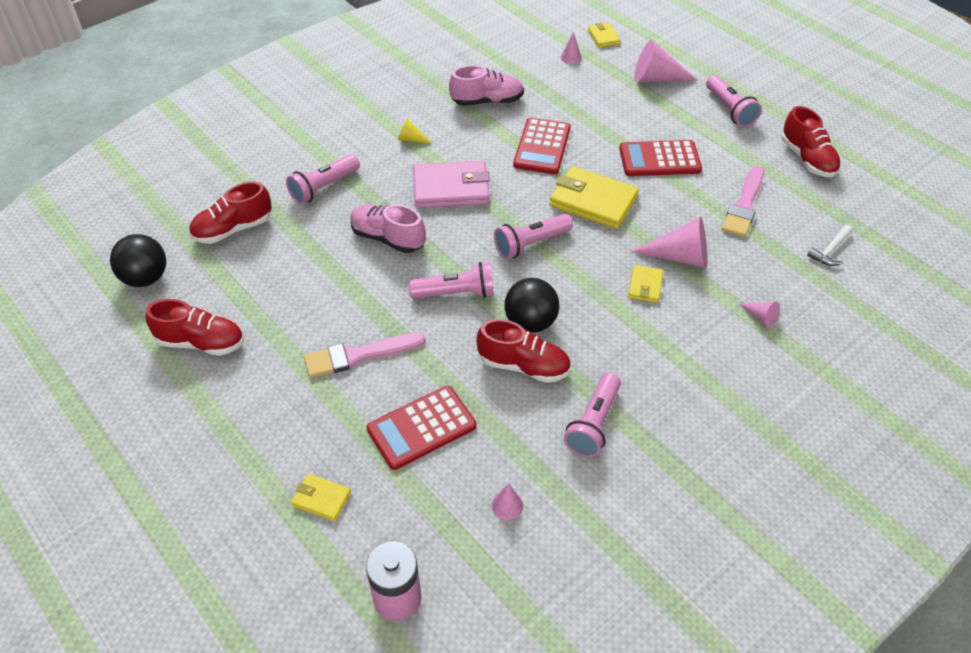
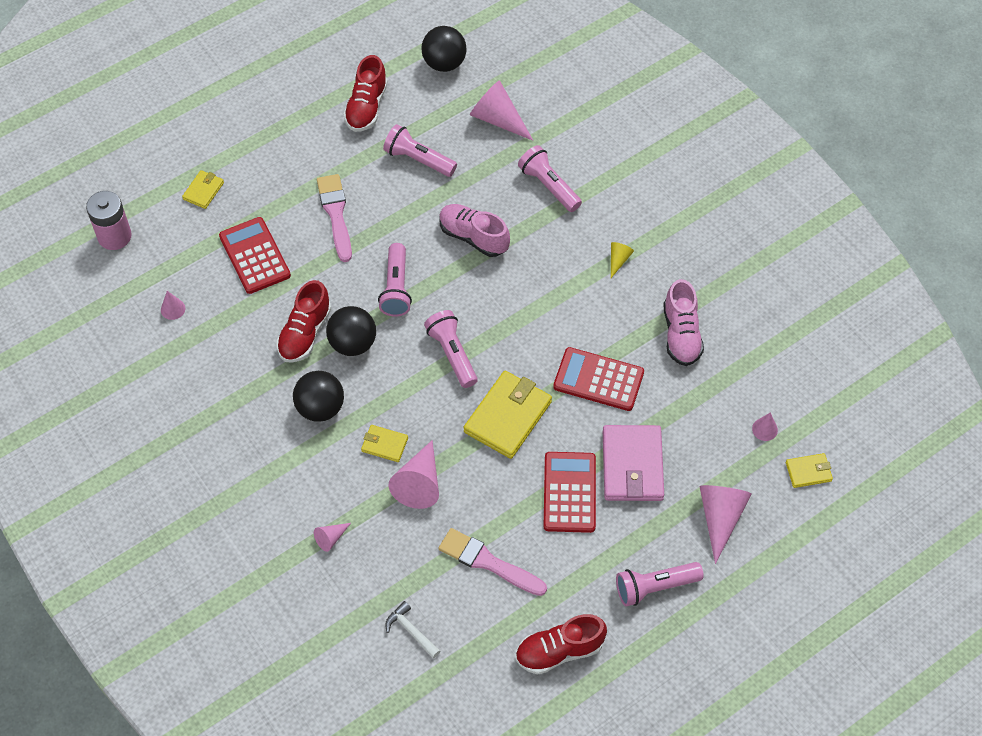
camera: 95 degrees right, 10 degrees up
red shoe [189,181,272,244] -> pink cone [470,80,534,141]
pink shoe [351,204,426,253] -> pink shoe turned 90 degrees counterclockwise [439,204,510,257]
pink wallet [413,161,490,208] -> pink wallet moved to [603,425,664,501]
pink flashlight [564,372,621,457] -> pink flashlight moved to [383,124,457,177]
none -> black ball [293,371,344,422]

